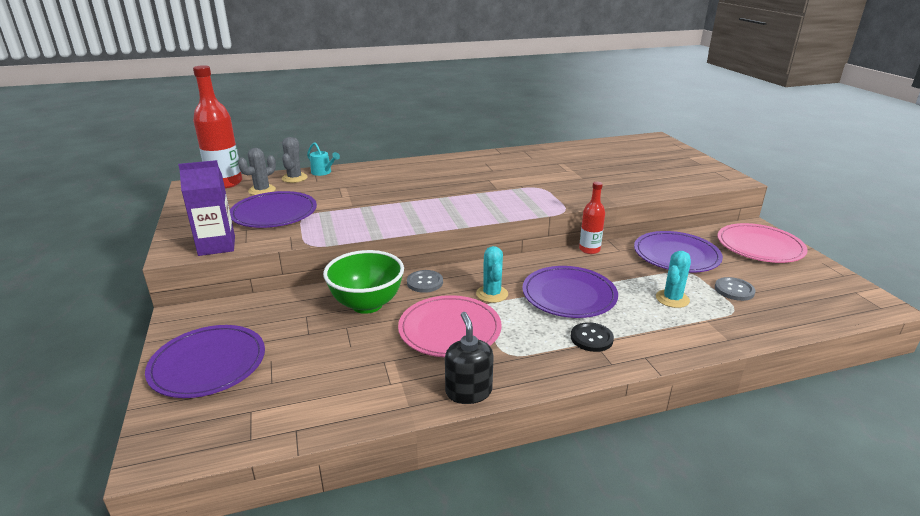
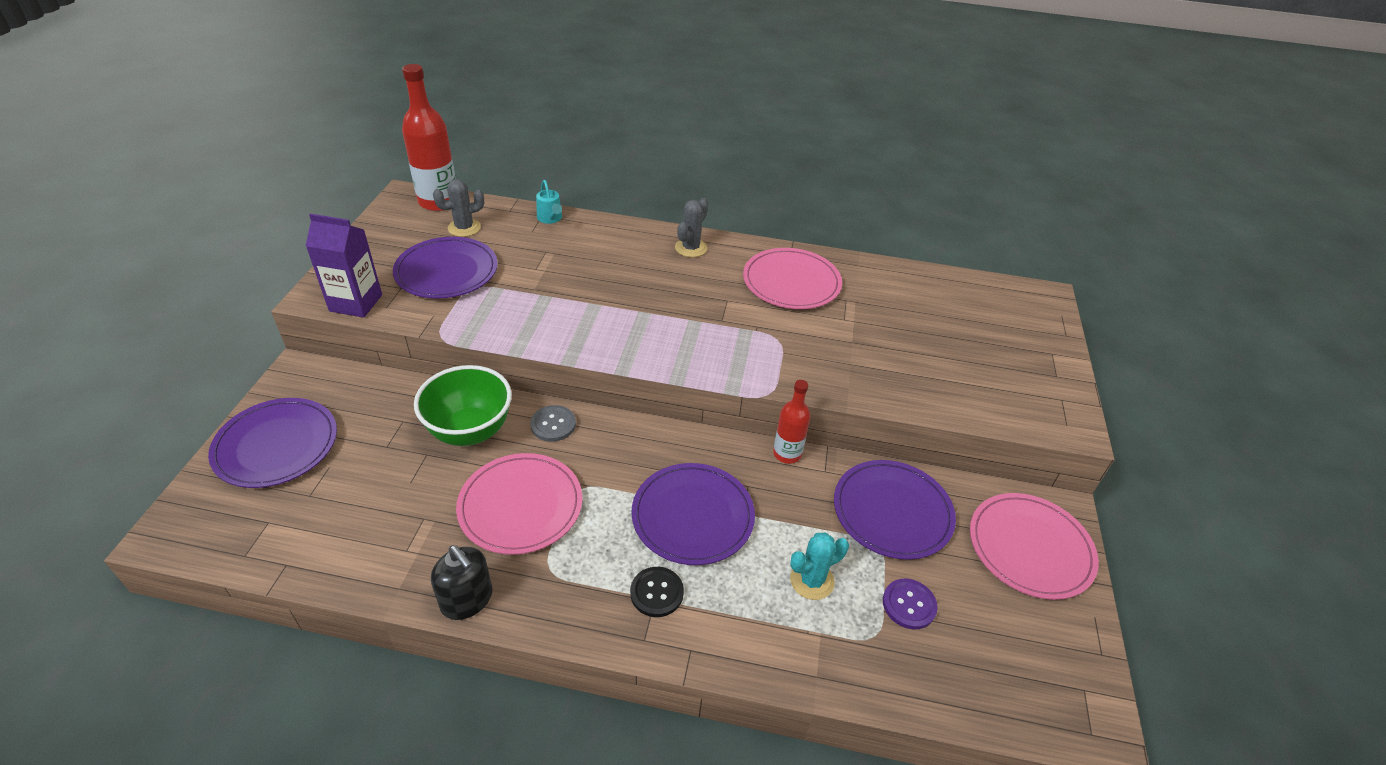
camera: 25 degrees right, 15 degrees up
grey cactus [282,137,308,183] -> grey cactus moved to [675,198,708,257]
black soap dispenser [445,312,494,404] -> black soap dispenser turned 120 degrees clockwise [431,545,493,620]
turquoise cactus [476,246,508,303] -> none
grey button [715,277,755,301] -> purple button [883,579,938,629]
none -> pink plate [743,248,842,309]

